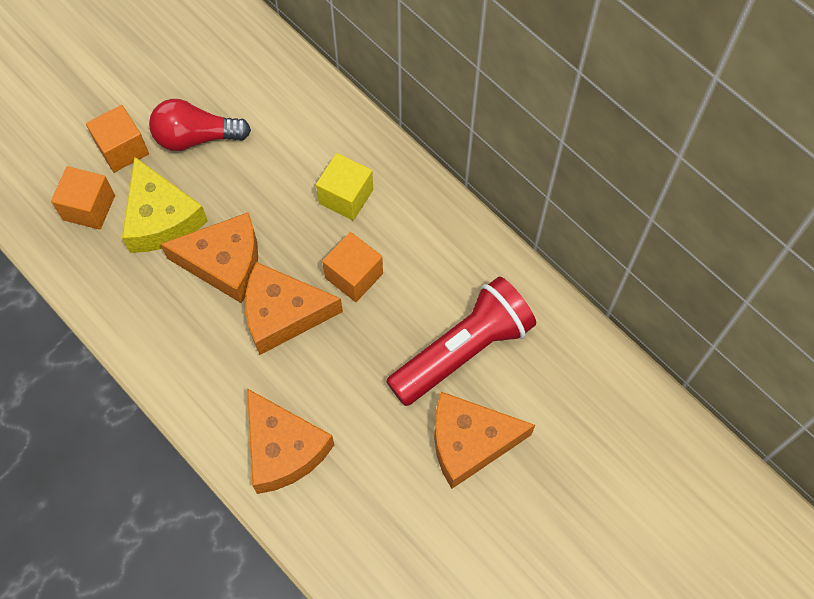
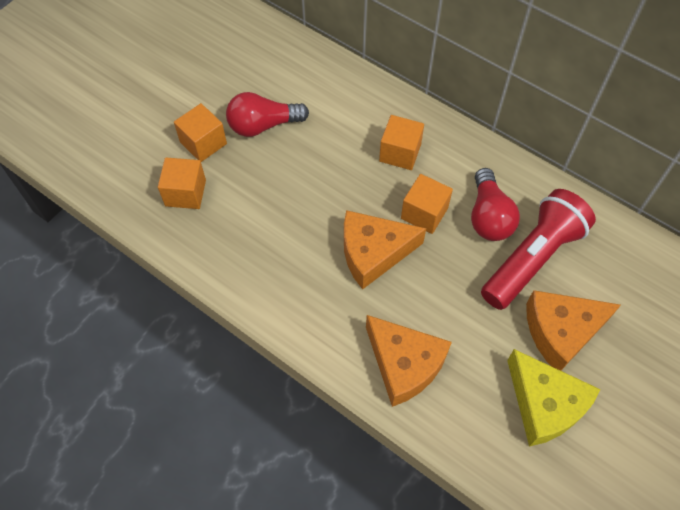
camera: 10 degrees left, 5 degrees down
yellow cheese [122,157,208,253] -> yellow cheese moved to [507,349,601,447]
orange cheese [160,212,258,303] -> none
yellow cube [316,153,373,221] -> orange cube [379,115,424,170]
none -> red light bulb [471,168,520,241]

